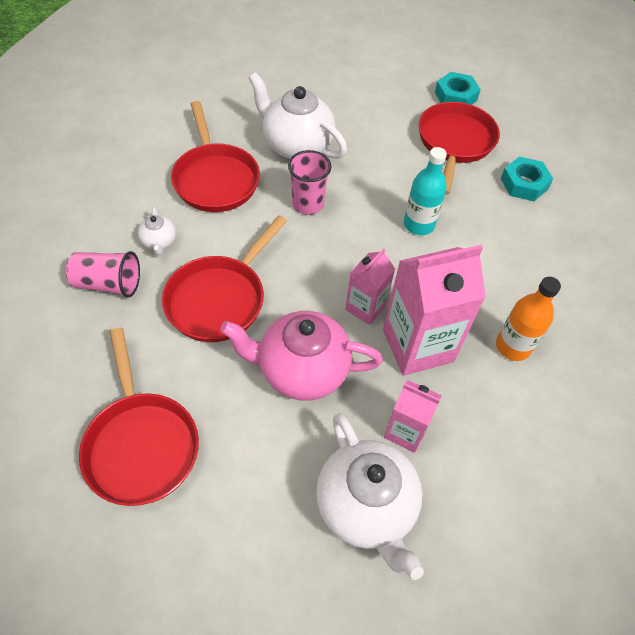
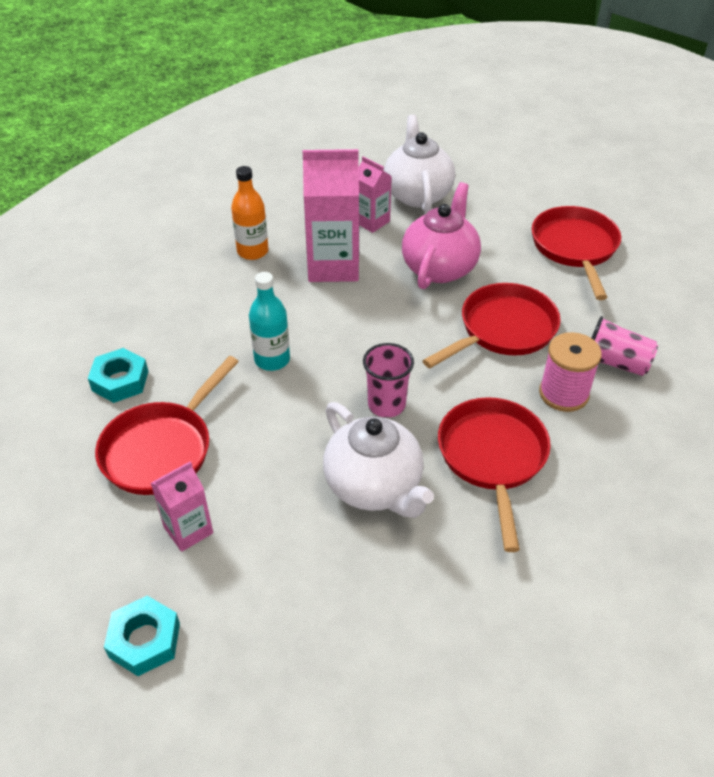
camera: 160 degrees left, 10 degrees down
white teapot [138,207,176,255] -> pink spool [539,332,602,412]
pink teapot [220,311,383,401] -> pink teapot turned 90 degrees counterclockwise [402,182,481,289]
pink carton [345,248,395,325] -> pink carton moved to [151,461,213,552]
turquoise nut [435,72,481,105] -> turquoise nut moved to [104,596,180,676]

